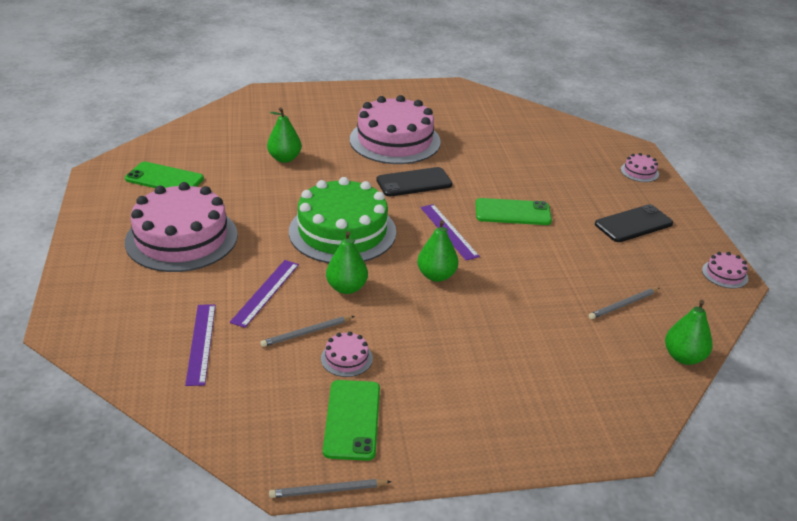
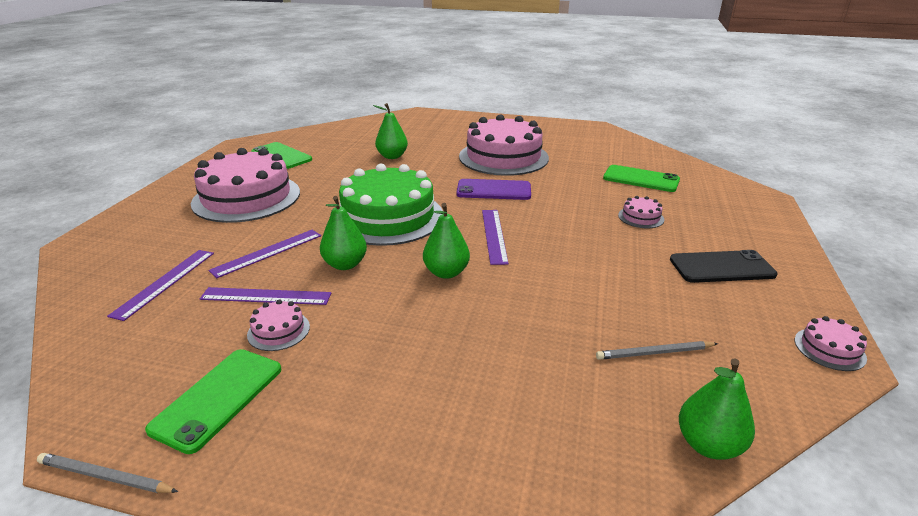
camera: 25 degrees right, 5 degrees down
grey pencil [261,316,354,347] -> purple ruler [200,287,331,305]
black phone [377,167,452,197] -> purple phone [456,179,531,200]
green phone [476,198,552,225] -> green phone moved to [603,165,680,192]
pink cake [621,153,659,182] -> pink cake moved to [618,196,664,228]

